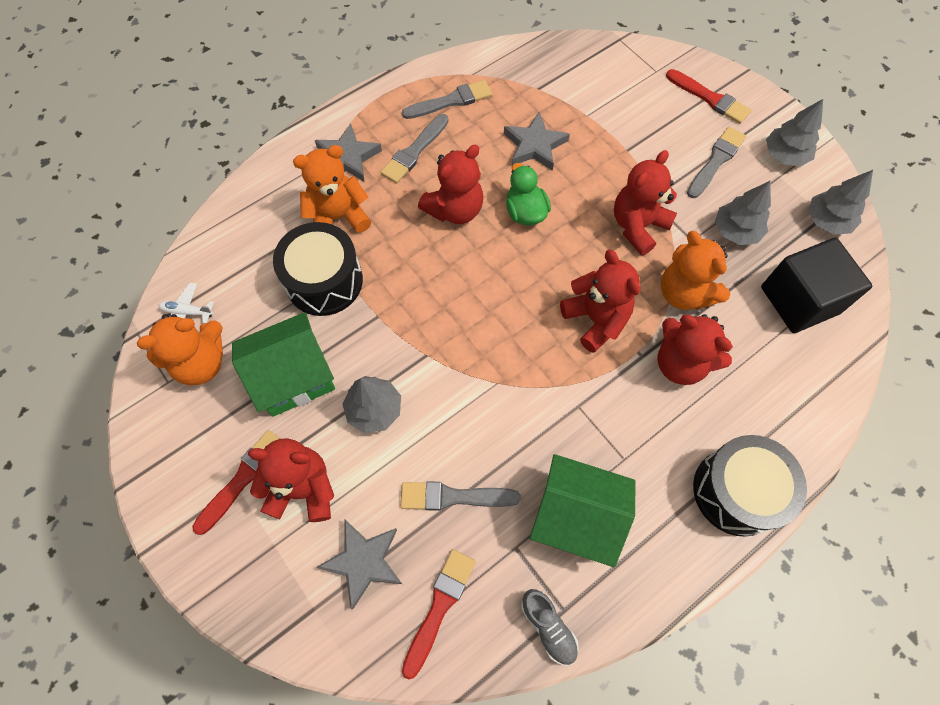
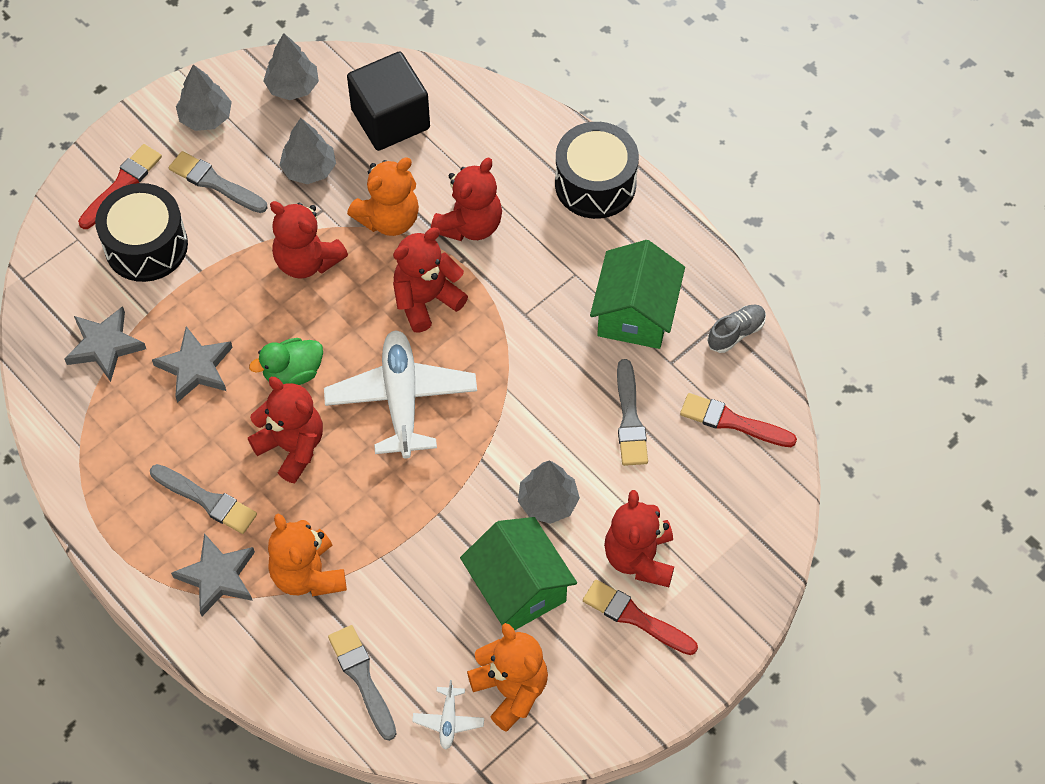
camera: 95 degrees left, 5 degrees down
black drum [273,222,363,316] -> black drum moved to [95,183,188,282]
grey star [316,520,402,609] -> grey star moved to [65,306,146,382]
grey brush [402,80,492,119] -> grey brush moved to [328,625,397,741]
none -> white plane [324,330,477,459]

